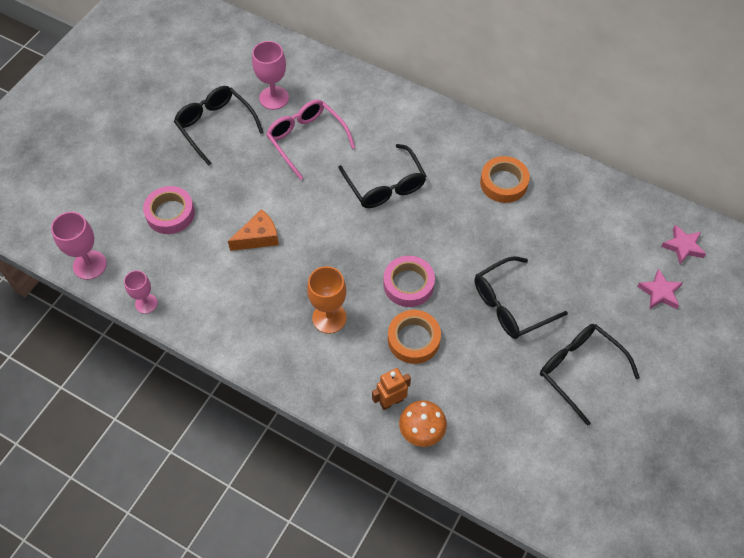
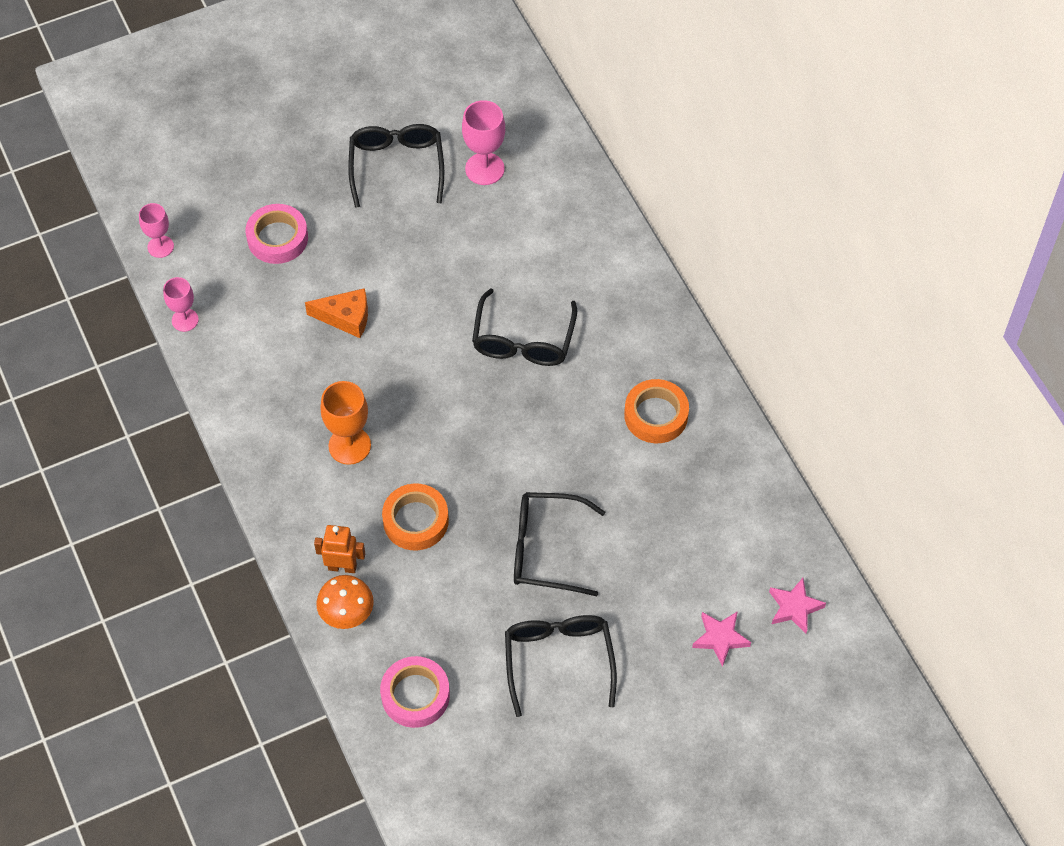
camera: 35 degrees right, 0 degrees up
pink goblet [51,212,107,280] -> pink goblet [139,203,174,258], size x0.65
pink glasses [266,99,355,180] -> none
pink tape [383,256,435,307] -> pink tape moved to [380,656,450,728]

